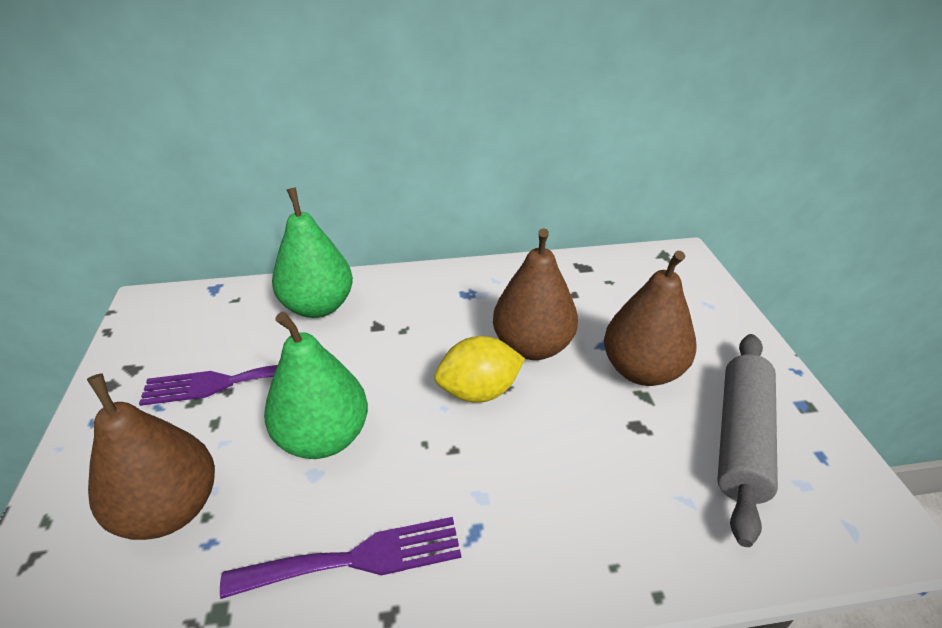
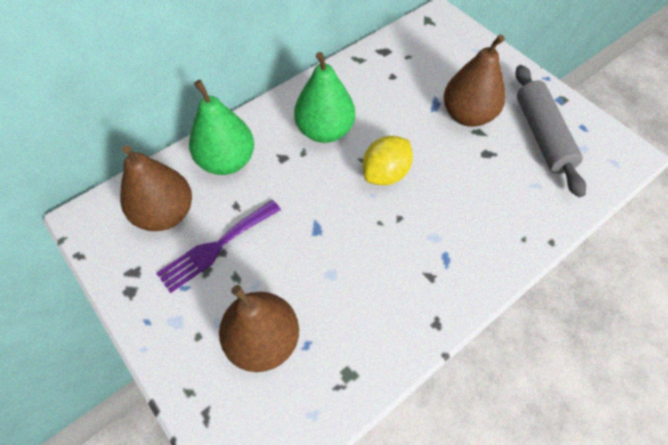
camera: 30 degrees left, 20 degrees up
purple fork [220,517,461,599] -> none
green pear [264,312,368,459] -> green pear moved to [294,52,355,143]
brown pear [493,228,578,360] -> brown pear moved to [120,145,192,231]

